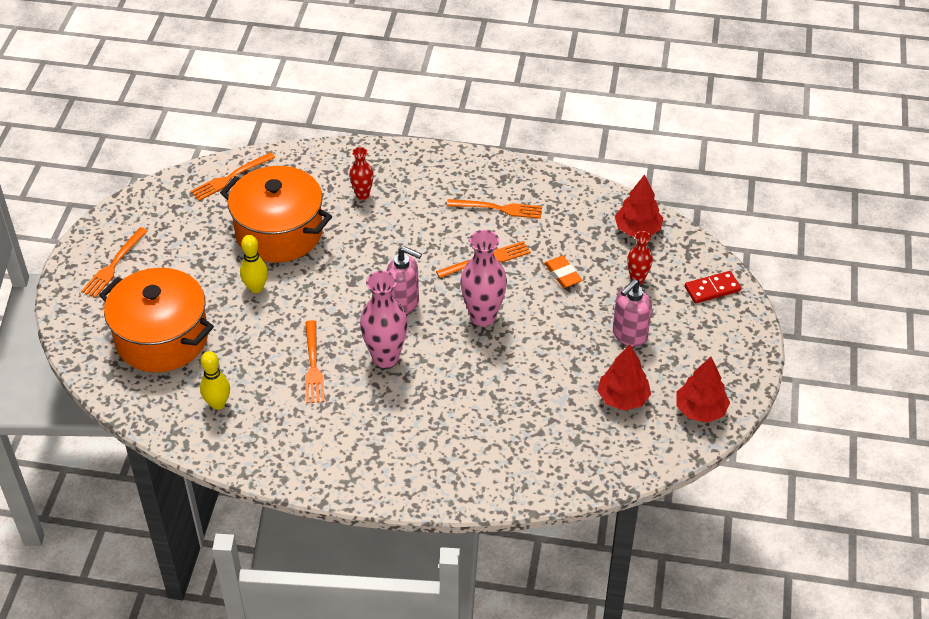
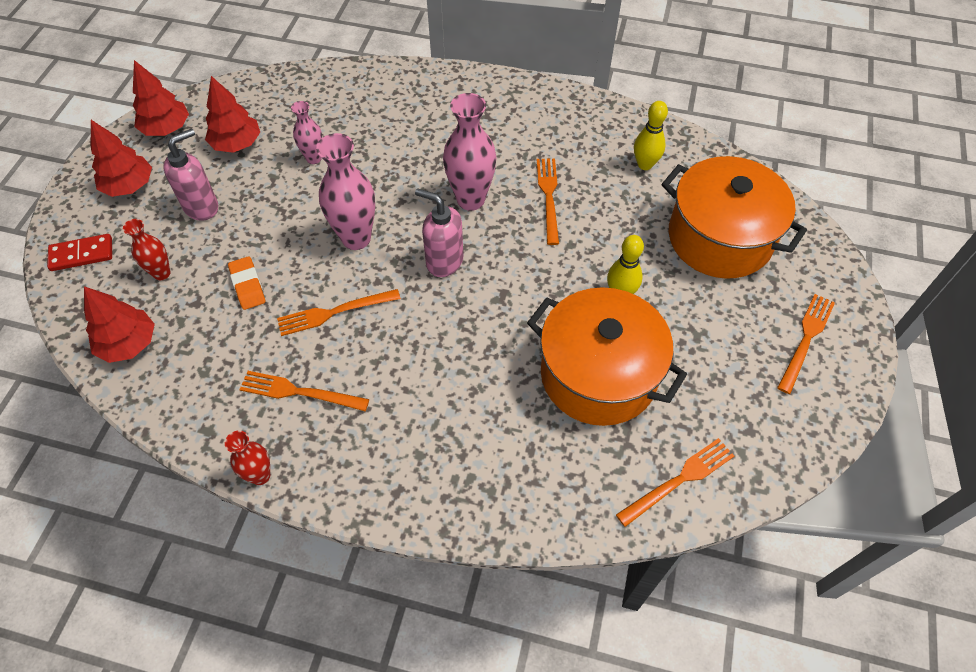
camera: 175 degrees left, 10 degrees up
red vase [349,147,374,200] -> red vase moved to [225,431,270,485]
none -> red tree [91,120,152,197]
none -> pink vase [291,101,322,164]

